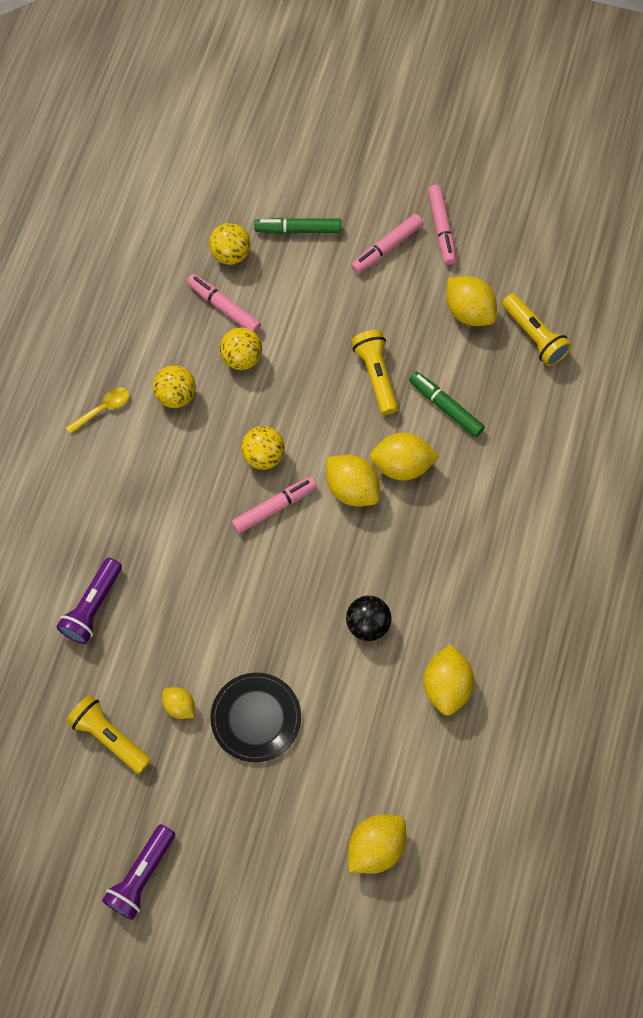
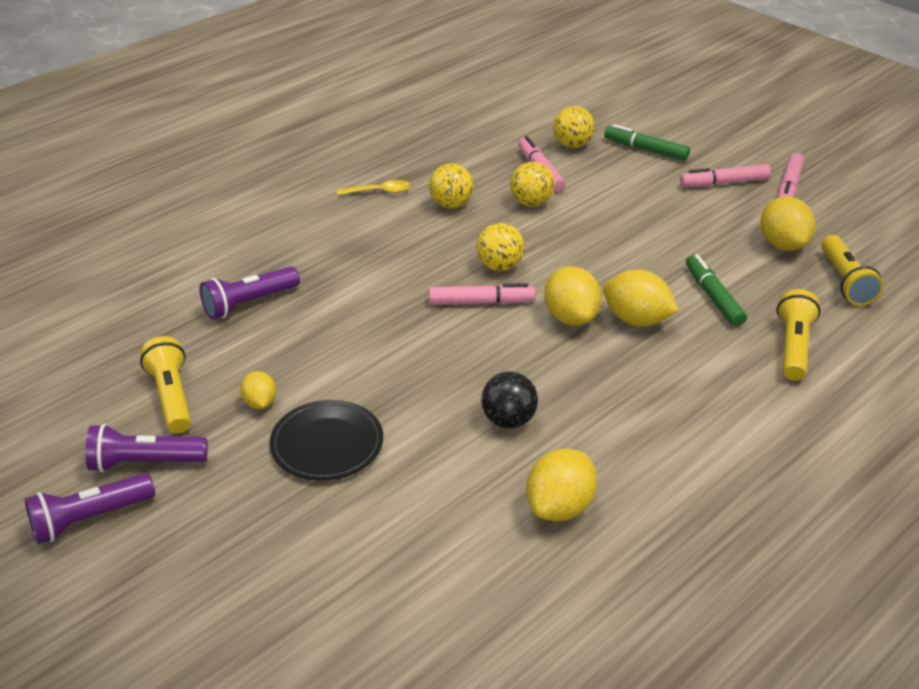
camera: 30 degrees right, 30 degrees down
yellow lemon [348,815,406,874] -> none
yellow flashlight [352,330,398,415] -> yellow flashlight moved to [776,289,821,381]
none -> purple flashlight [85,424,208,472]

